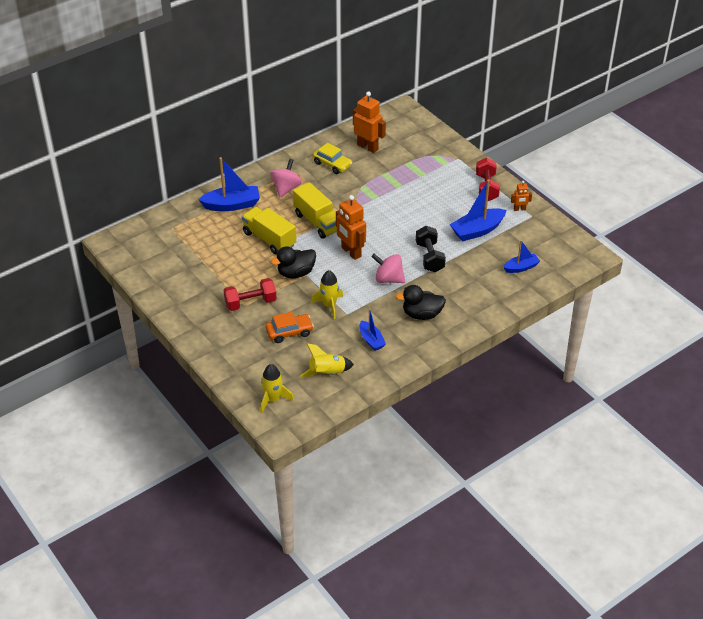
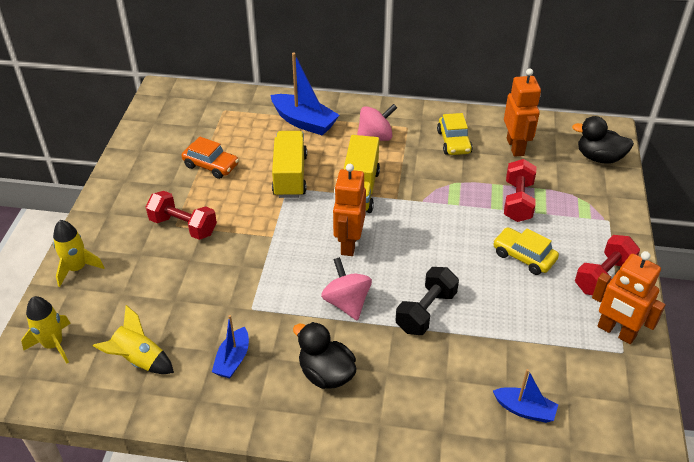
camera: 45 degrees right, 0 degrees up
orange car [265,312,314,343] -> orange car moved to [181,137,239,179]
black duck [271,246,316,278] -> black duck moved to [572,116,634,164]
yellow rocket [311,270,343,319] -> yellow rocket moved to [53,220,105,287]
blue boat [450,179,506,241] -> none
orange robot [511,181,532,211] -> orange robot [592,251,666,344], size x1.94
none -> yellow car [493,227,559,275]
none -> red dumbbell [504,159,536,222]

